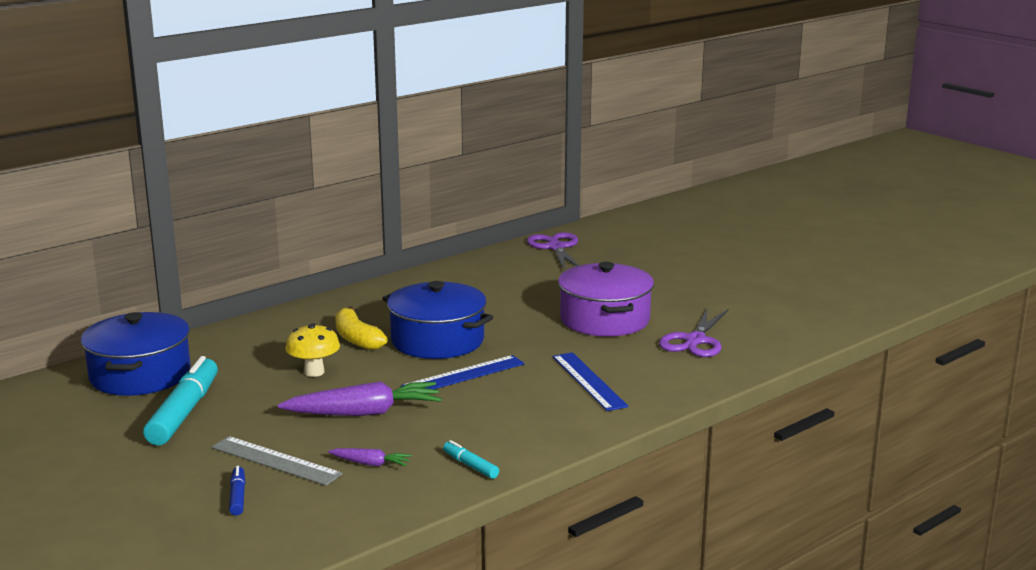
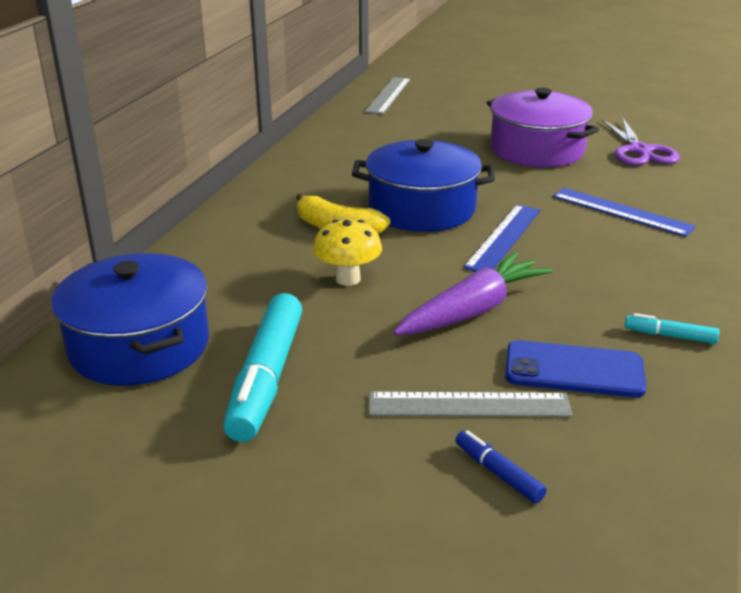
camera: 30 degrees left, 10 degrees up
turquoise marker [143,356,218,445] -> turquoise marker turned 150 degrees counterclockwise [223,293,302,442]
purple carrot [328,448,412,466] -> blue phone [505,340,646,398]
purple scissors [527,232,579,269] -> grey ruler [364,77,411,114]

